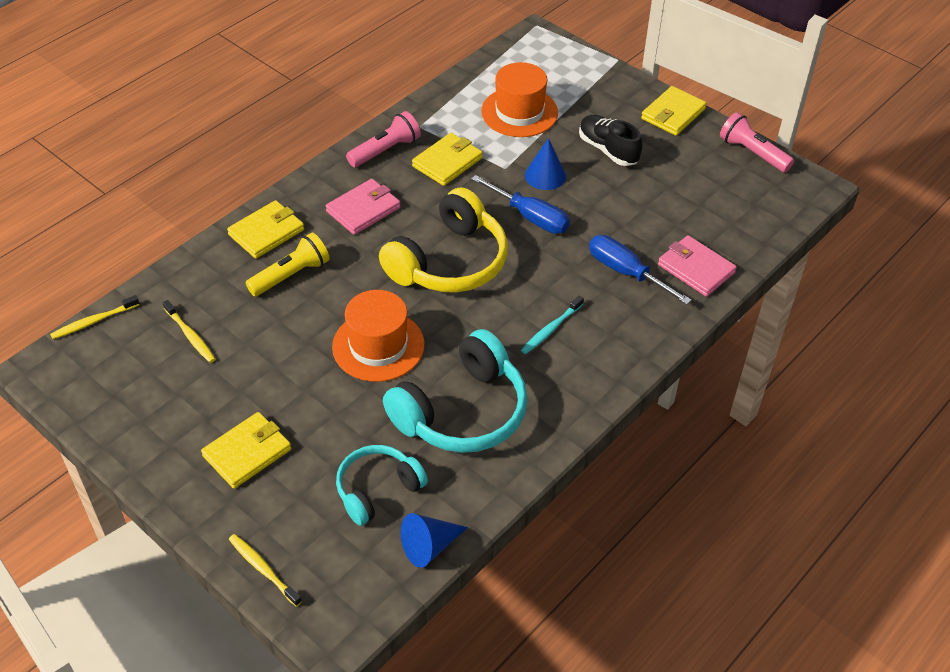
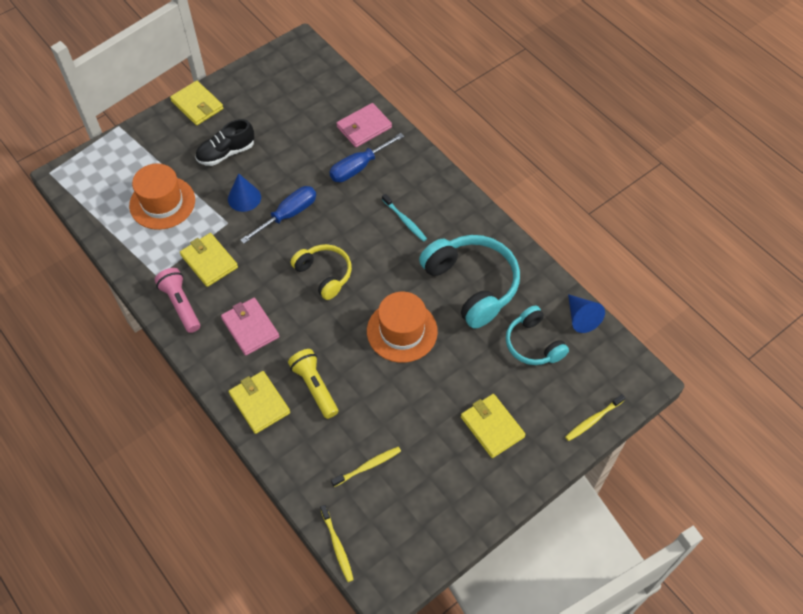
camera: 80 degrees left, 10 degrees up
yellow headphones [379,187,508,293] -> yellow headphones [291,244,352,300], size x0.61
pink flashlight [720,112,794,173] -> none

